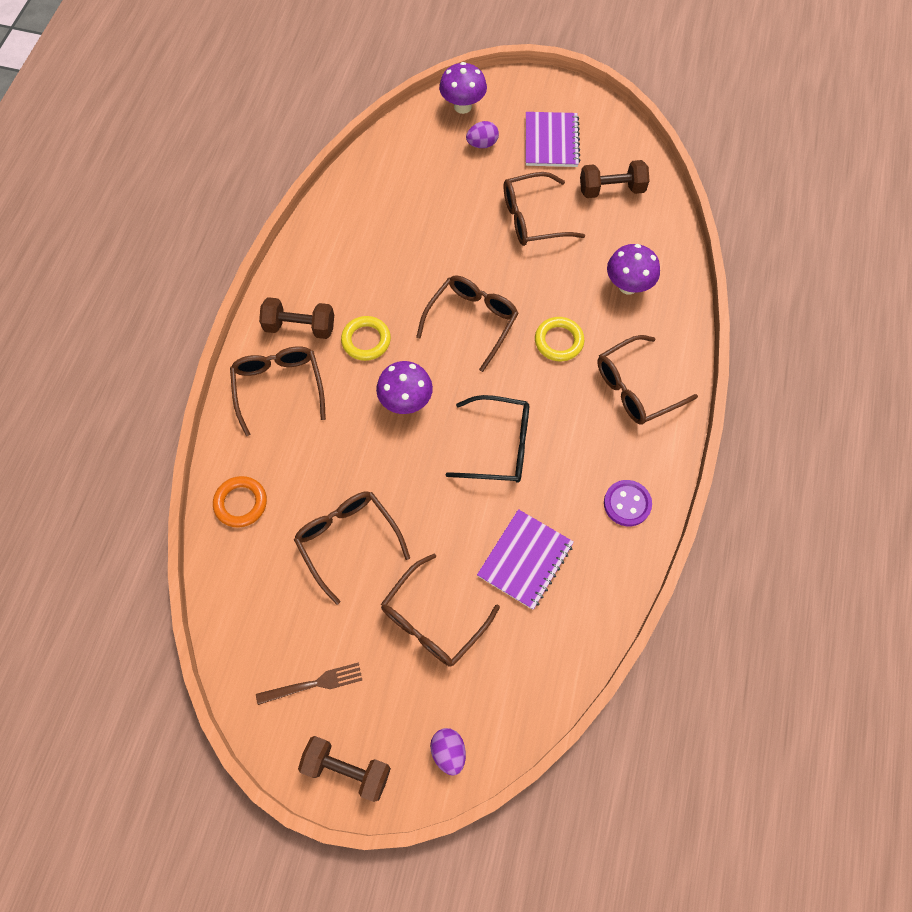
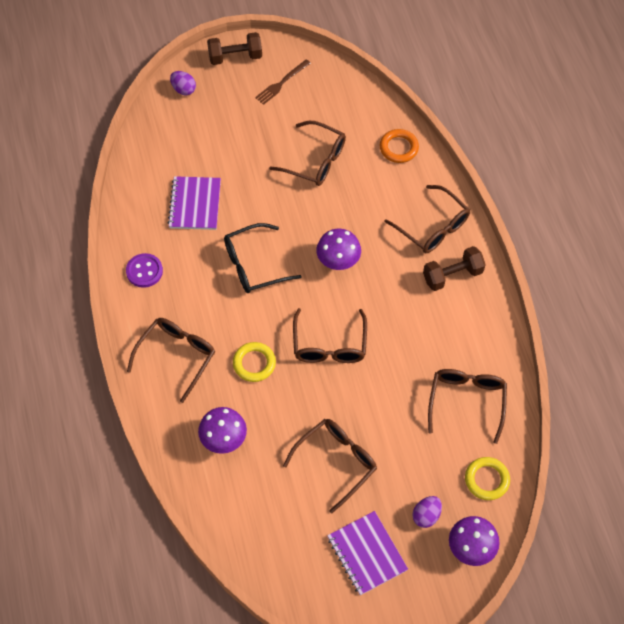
camera: 150 degrees right, 5 degrees down
yellow ring [341,316,391,361] -> yellow ring moved to [465,457,510,500]
brown glasses [381,553,500,667] -> brown glasses moved to [428,369,507,444]
brown dumbbell [580,160,649,198] -> none

